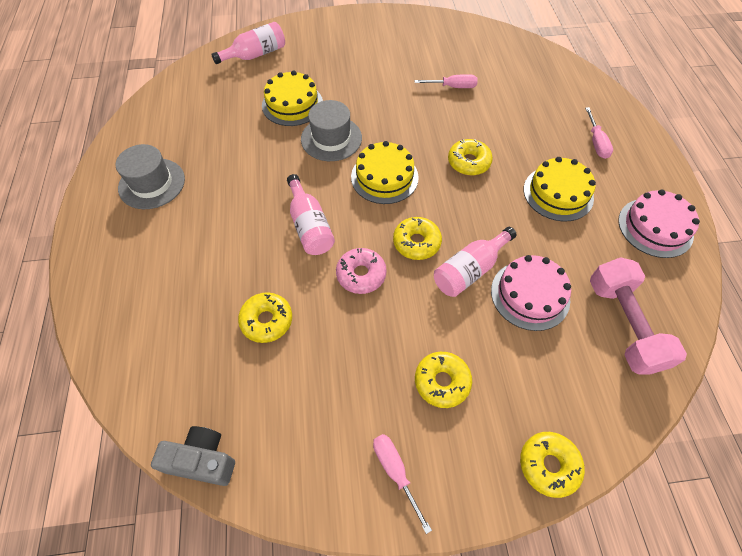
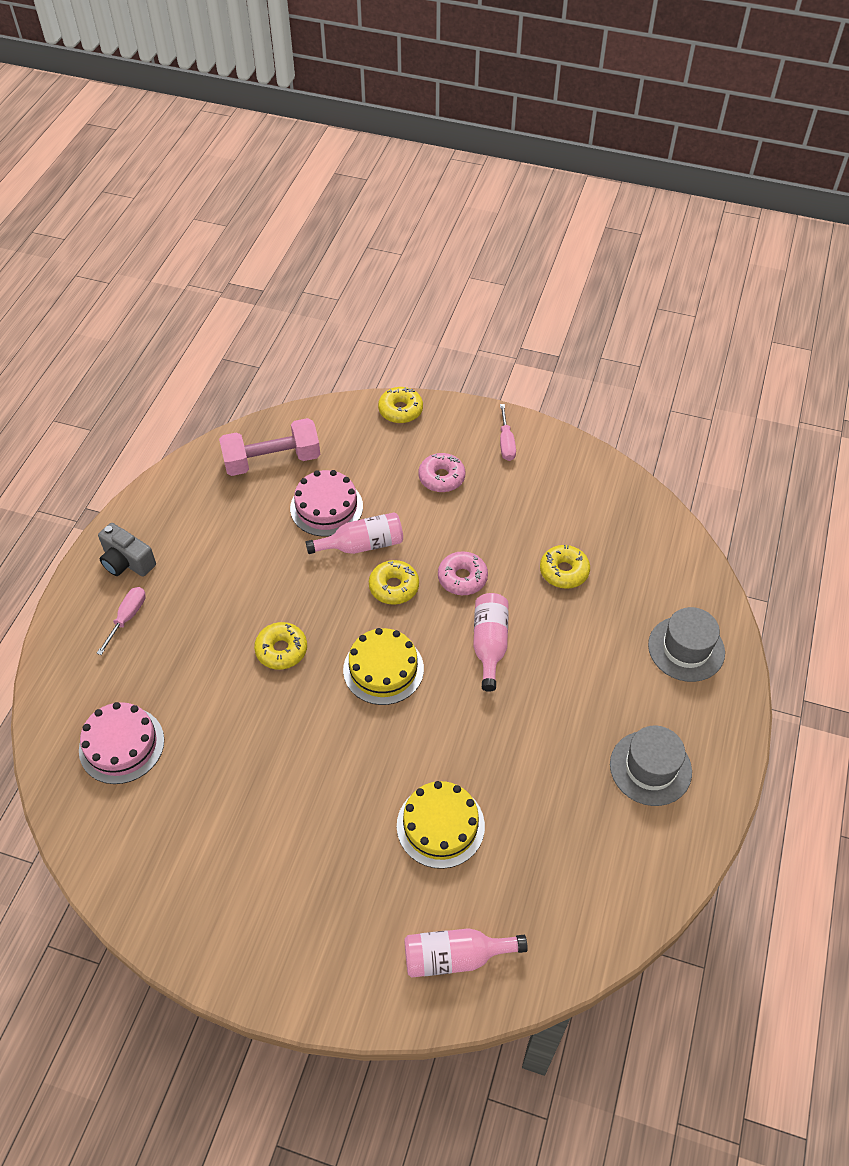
camera: 155 degrees left, 5 degrees down
grey camera [151,426,235,486] -> grey camera moved to [98,523,156,577]
grey hat [301,100,362,161] -> grey hat moved to [648,607,725,682]
pink screwdriver [414,74,478,88] -> none
yellow donut [415,352,472,408] -> pink donut [418,453,465,492]
yellow cake [524,157,596,221] -> none
pink dumbbell [590,257,687,375] -> pink dumbbell turned 60 degrees clockwise [219,418,320,476]
pink cake [618,189,700,258] -> pink cake moved to [79,702,164,784]

